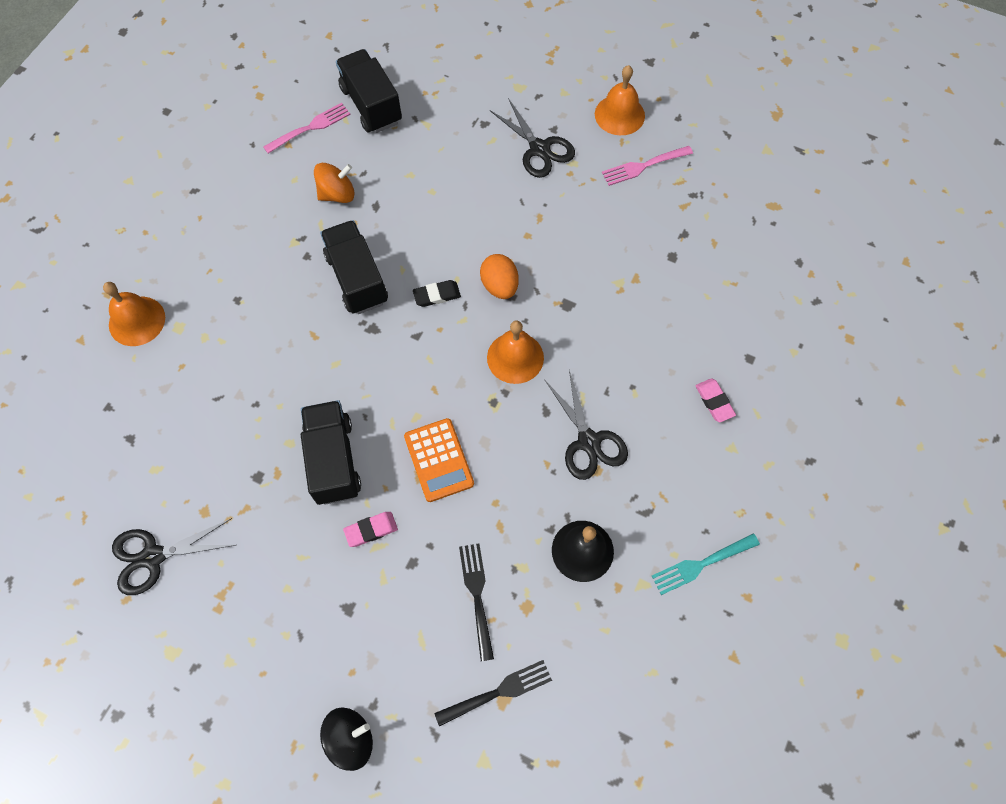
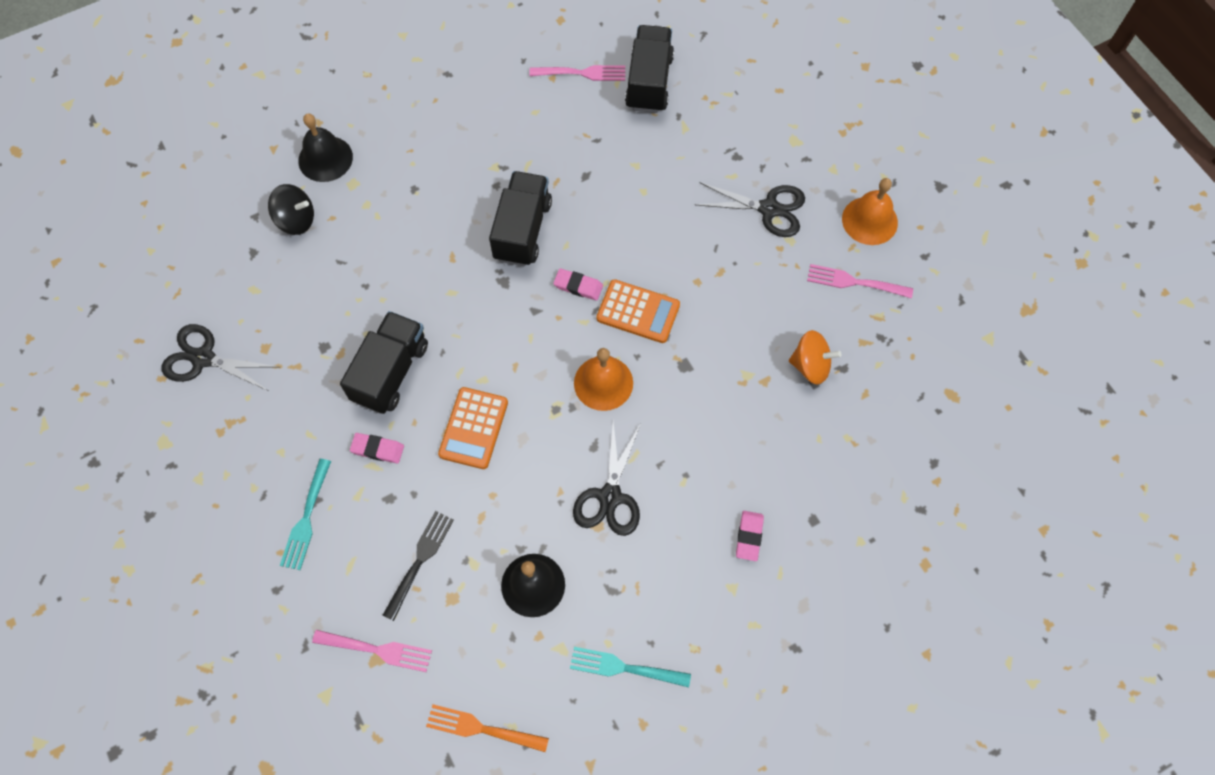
camera: 35 degrees right, 0 degrees up
orange bell [103,282,165,346] -> black bell [298,113,353,182]
orange spinning top [314,163,355,203] -> orange spinning top moved to [789,330,842,385]
black spinning top [320,707,373,771] -> black spinning top moved to [268,184,314,235]
black eraser [413,280,461,307] -> pink eraser [553,268,603,301]
black fork [434,660,552,727] -> pink fork [312,630,432,672]
orange egg [480,254,519,299] -> orange calculator [596,279,680,343]
black scissors [489,98,575,178] -> black scissors turned 75 degrees counterclockwise [695,182,805,237]
none -> turquoise fork [280,459,331,570]
none -> orange fork [426,704,549,752]

